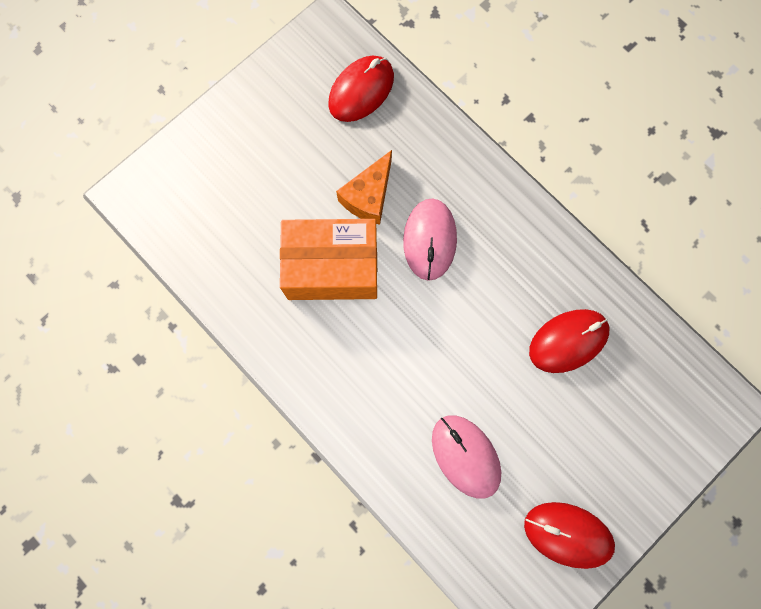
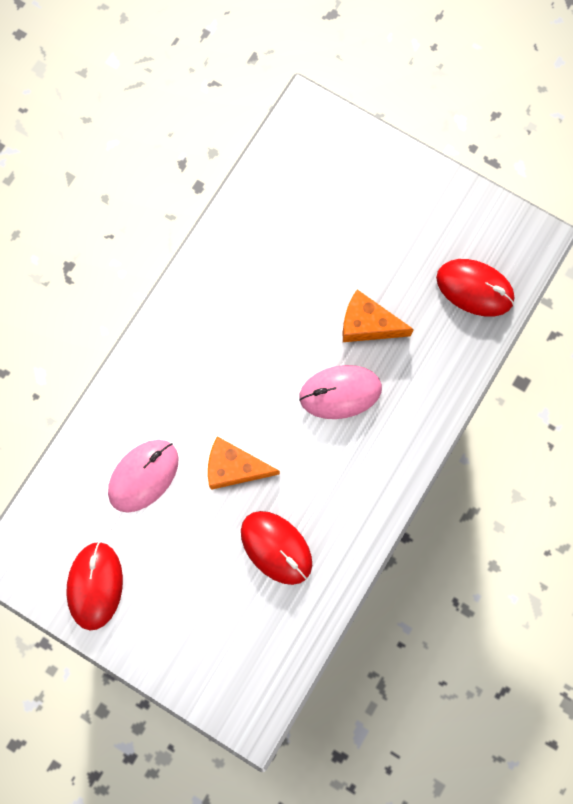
camera: 75 degrees right, 0 degrees up
orange box [280,219,377,300] -> none
none -> orange cheese [208,436,280,490]

